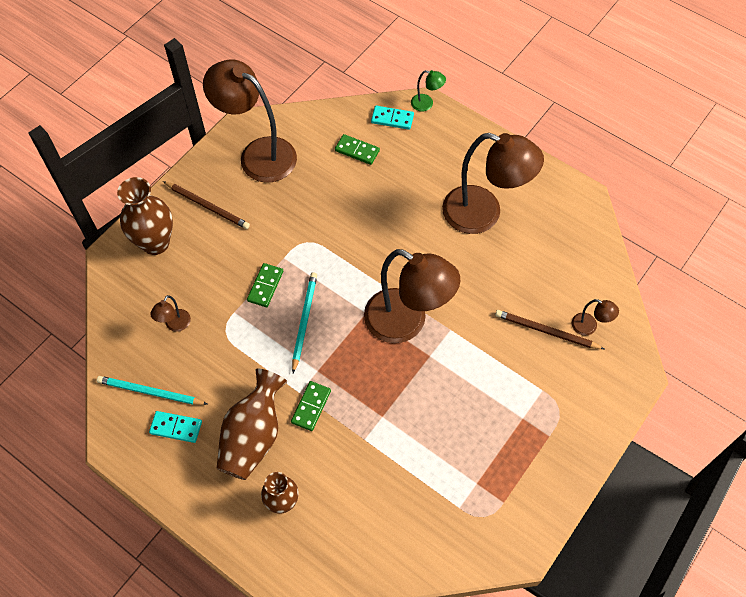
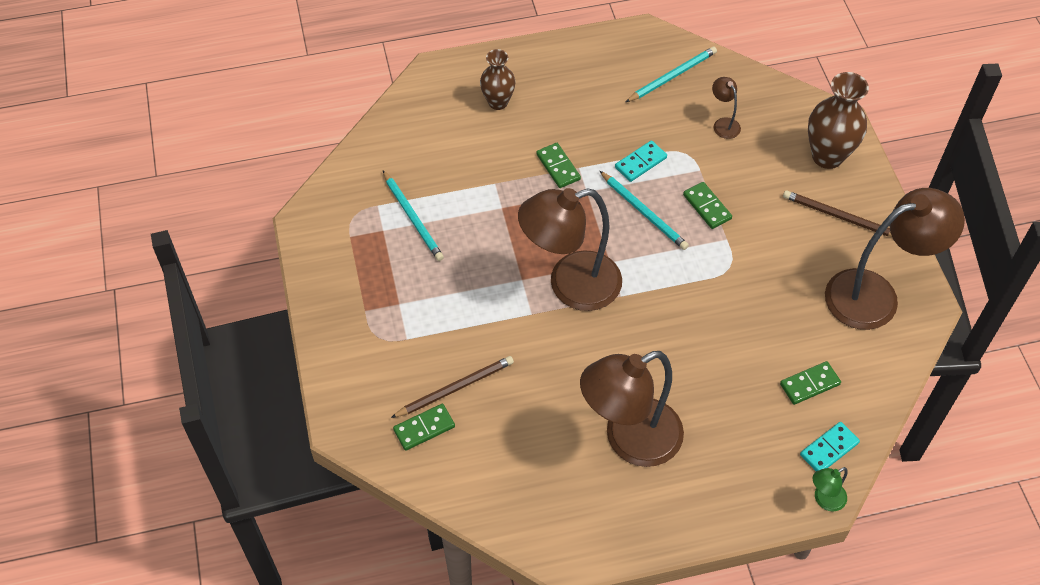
camera: 130 degrees right, 5 degrees down
turquoise domino [149,411,202,443] -> turquoise domino moved to [615,140,667,182]
brown pencil [163,181,250,229] -> brown pencil turned 45 degrees clockwise [783,190,892,237]
brown vase [216,369,287,480] -> none
brown lamp [572,299,619,336] -> green domino [393,404,455,451]
none -> turquoise pencil [383,171,444,261]

